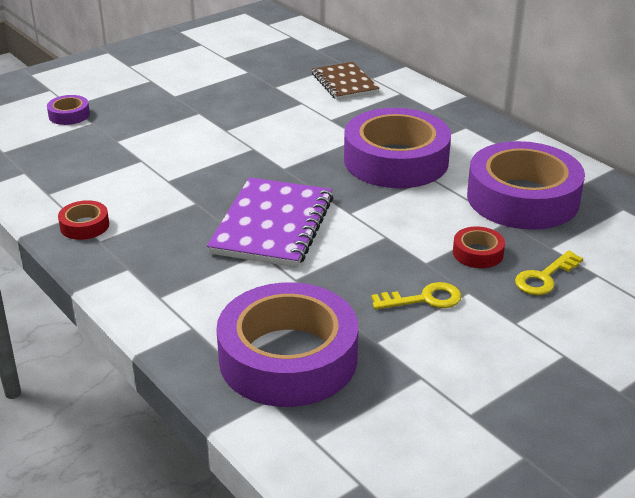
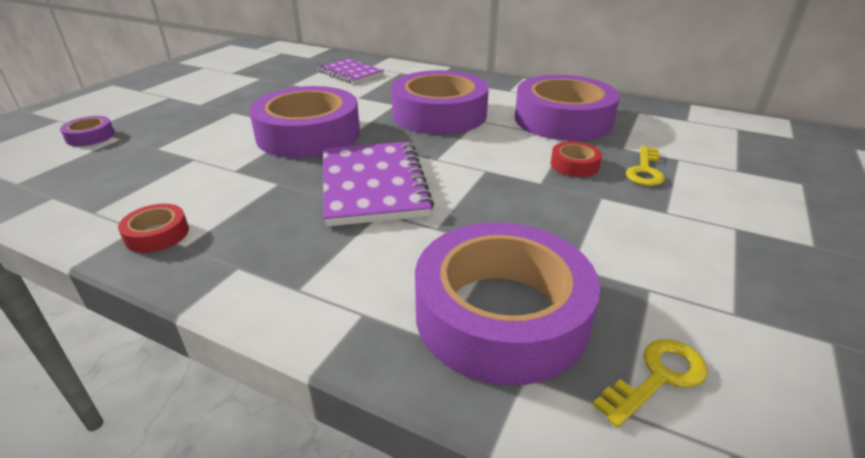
camera: 25 degrees left, 0 degrees up
brown notebook [312,62,380,100] -> purple notebook [317,58,384,84]
yellow key [371,282,462,309] -> yellow key moved to [593,339,708,428]
none -> purple tape [249,86,360,158]

